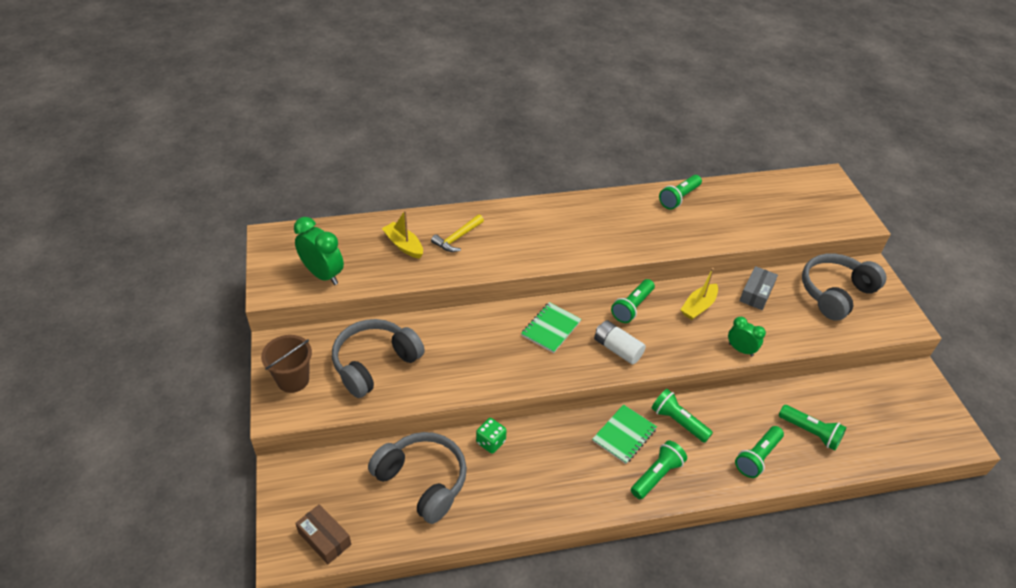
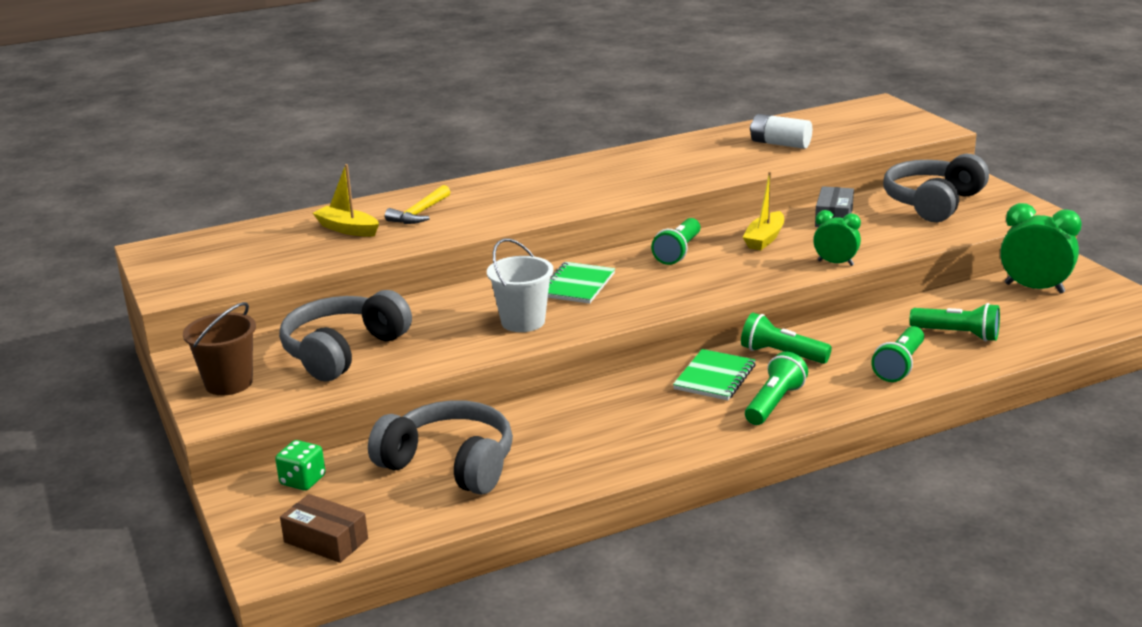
camera: 10 degrees left, 20 degrees down
green clock [294,217,344,285] -> green clock moved to [1000,203,1082,294]
green dice [476,418,507,454] -> green dice moved to [275,440,325,491]
white battery [594,320,646,364] -> white battery moved to [750,114,812,149]
green flashlight [659,175,702,209] -> none
none -> white bucket [487,238,554,332]

